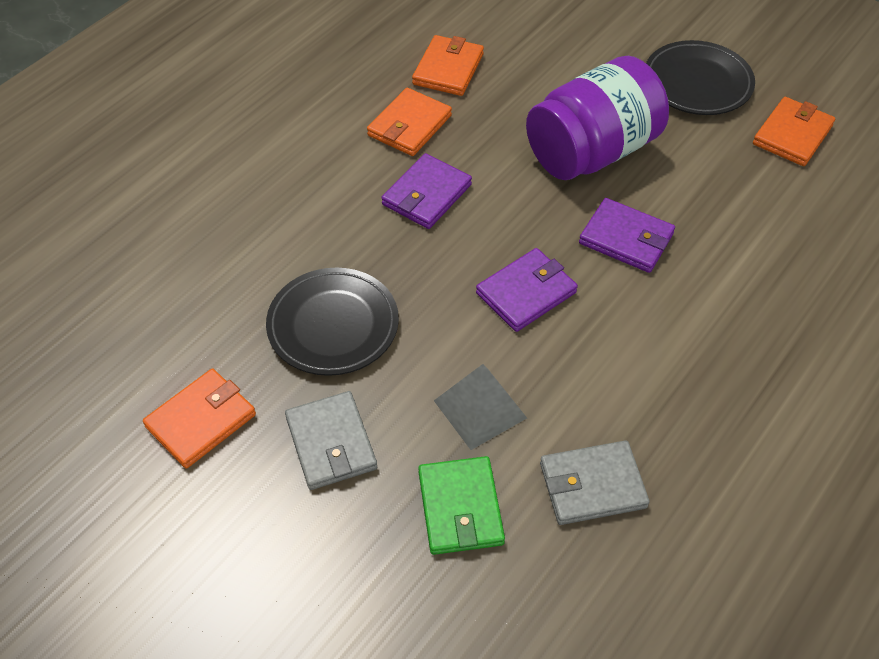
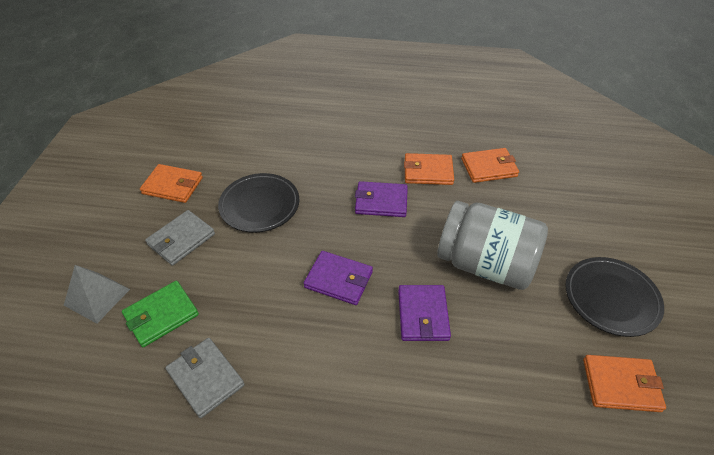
camera: 60 degrees right, 5 degrees down
grey pyramid [434,364,527,450] -> grey pyramid moved to [64,265,130,323]
purple jar [526,56,669,180] -> grey jar [437,201,548,290]

